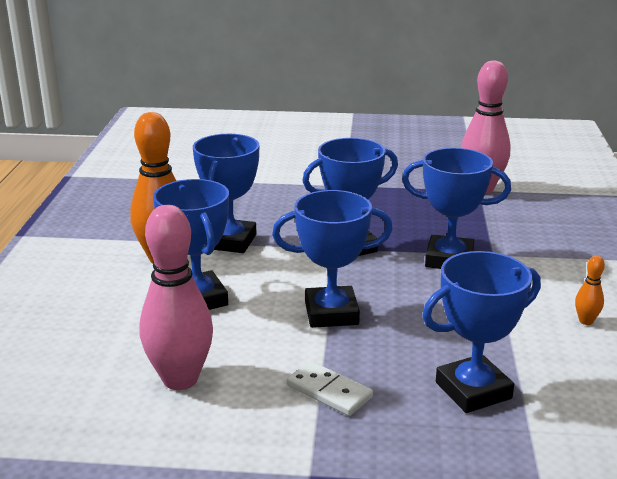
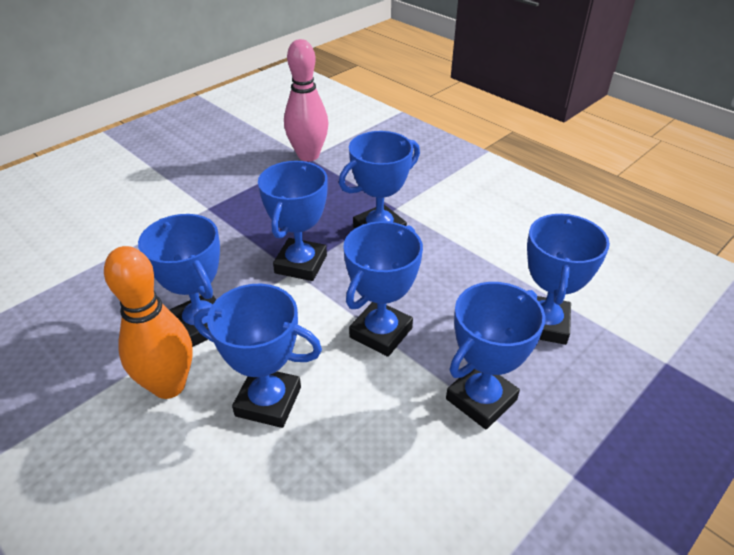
camera: 50 degrees left, 15 degrees up
pink bowling pin [140,205,213,390] -> none
white domino [287,361,373,416] -> blue trophy [446,282,546,429]
orange bowling pin [575,256,605,325] -> none

